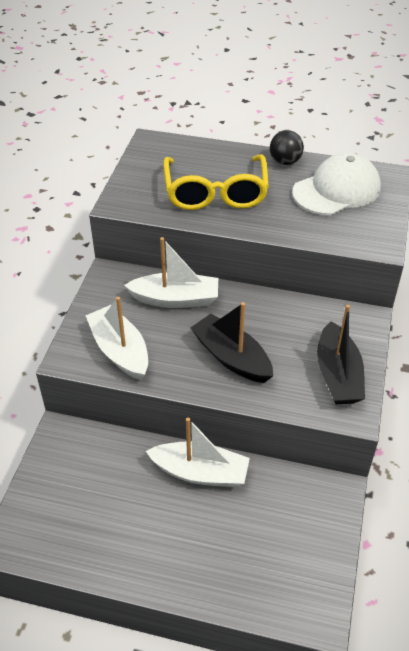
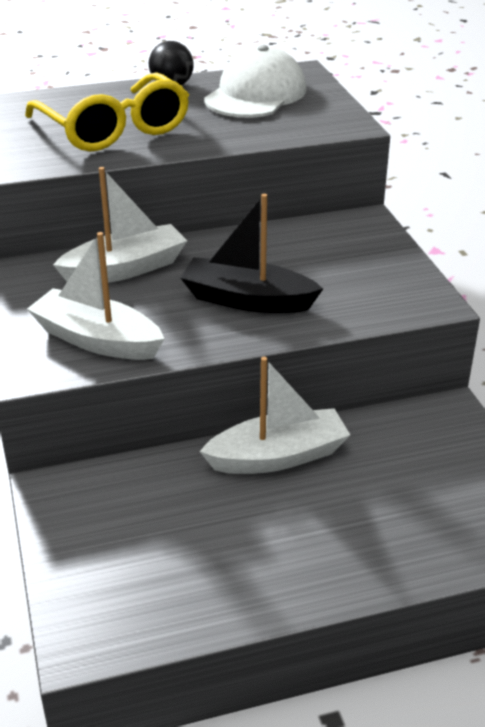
camera: 30 degrees left, 10 degrees down
black boat [317,305,365,404] -> none

